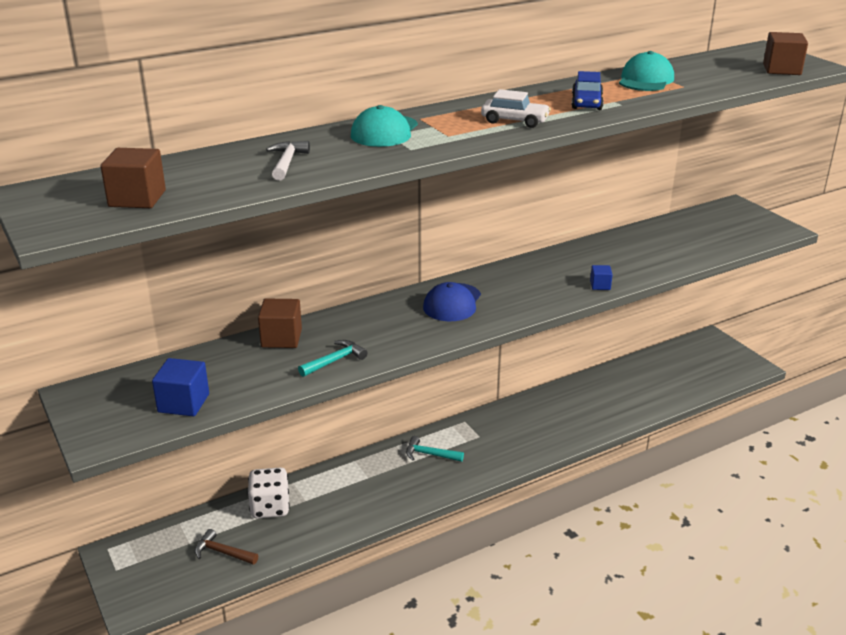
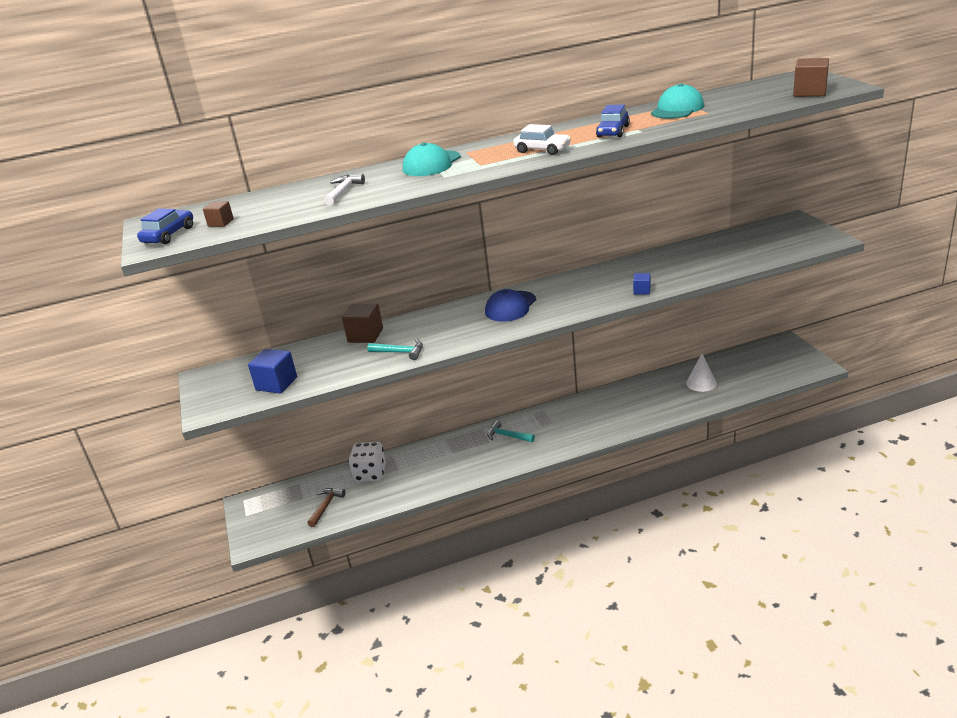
camera: 15 degrees right, 0 degrees up
brown cube [100,148,166,208] -> brown cube [203,201,234,227], size x0.56
brown hammer [195,529,258,565] -> brown hammer turned 75 degrees clockwise [308,488,345,527]
turquoise hammer [298,340,367,377] -> turquoise hammer turned 45 degrees clockwise [367,339,423,360]
none -> blue car [137,208,193,244]
none -> white cone [686,354,717,392]

